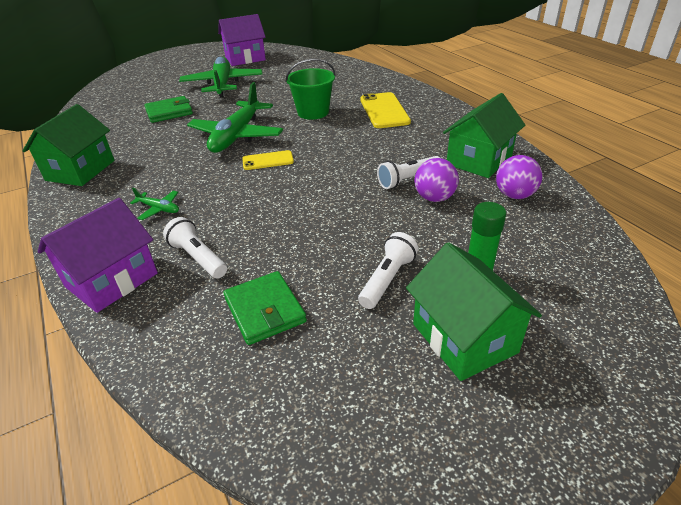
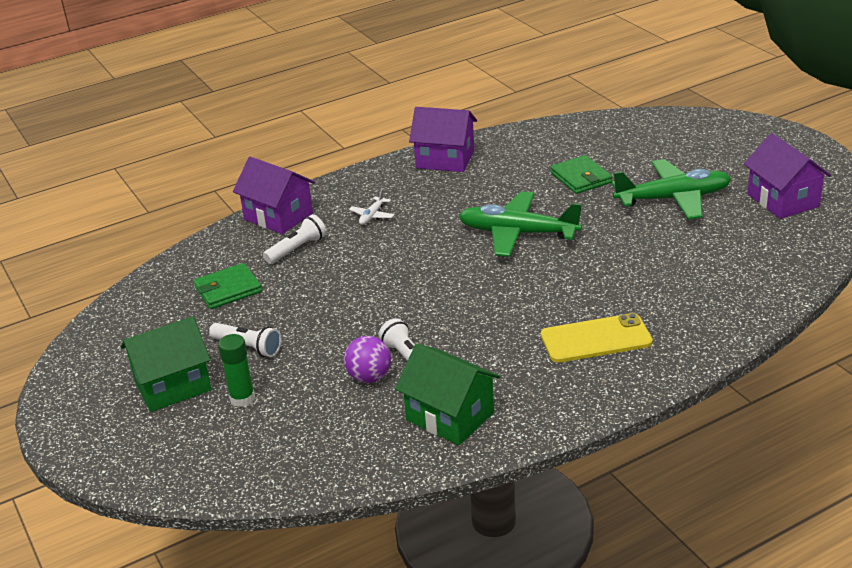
camera: 90 degrees right, 5 degrees down
green house [23,104,115,186] -> purple house [409,107,477,172]
green plane [130,188,179,220] -> white plane [349,189,394,225]
yellow phone [242,150,294,170] -> none
green bucket [285,59,336,120] -> none
purple ball [496,155,542,199] -> none

